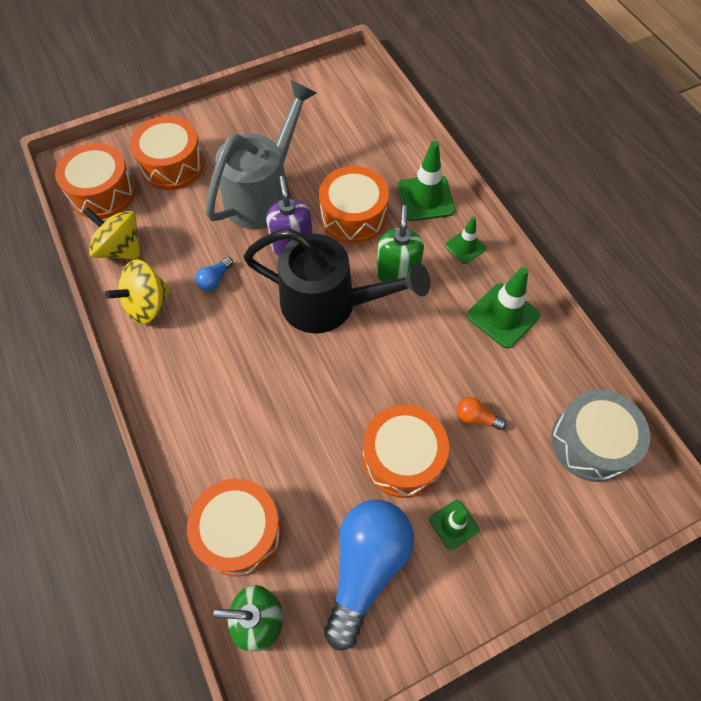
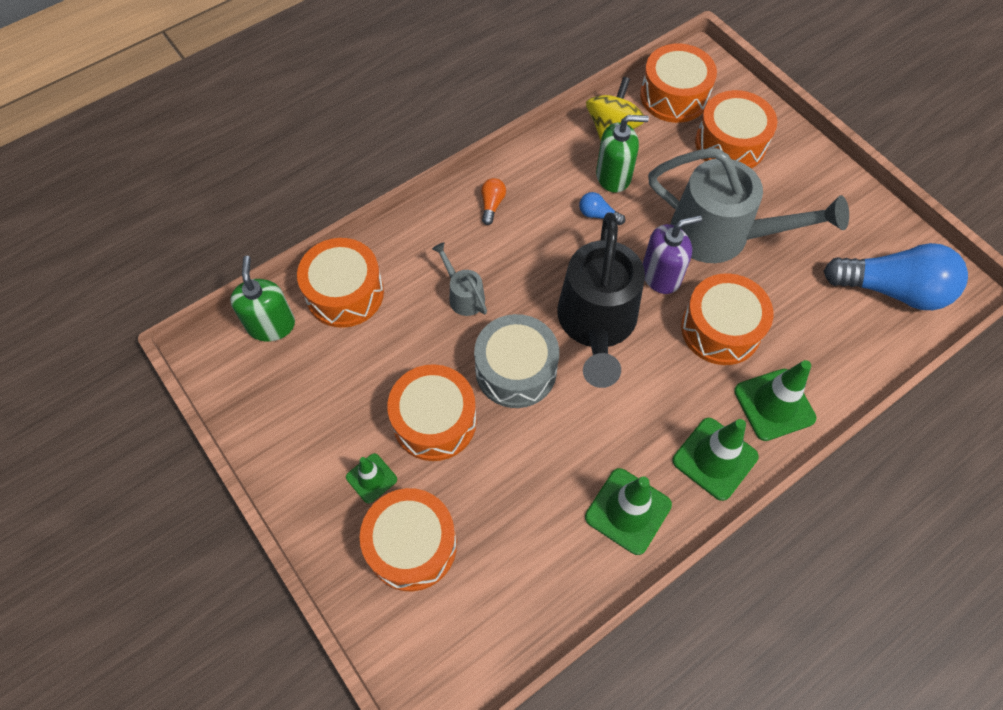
camera: 80 degrees right, 0 degrees up
yellow spinning top [105,259,171,324] -> none
blue light bulb [324,500,414,651] -> blue light bulb moved to [824,243,968,310]
green soap dispenser [376,205,424,282] -> green soap dispenser moved to [596,115,649,193]
green traffic cone [445,217,486,264] -> green traffic cone [672,418,759,501], size x1.69
orange light bulb [457,397,506,430] -> orange light bulb moved to [481,178,506,225]
grey drum [551,390,650,482] -> grey drum moved to [474,314,559,408]
none -> orange drum [360,488,457,591]
none -> grey watering can [432,242,487,316]

